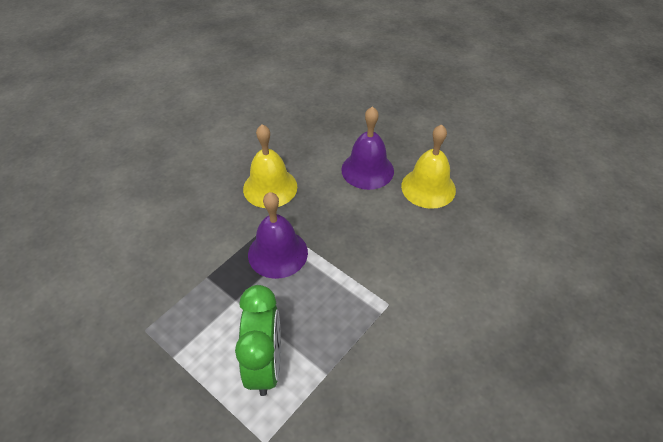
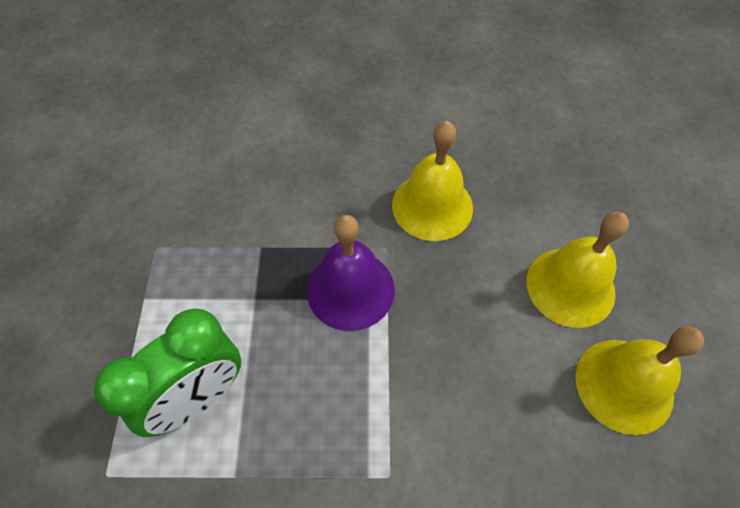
camera: 50 degrees right, 10 degrees up
purple bell [341,106,394,190] -> yellow bell [527,211,629,328]

